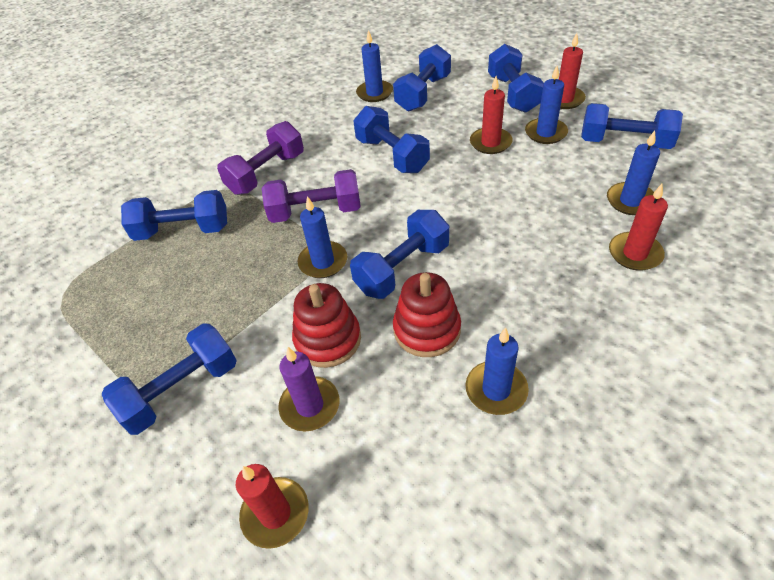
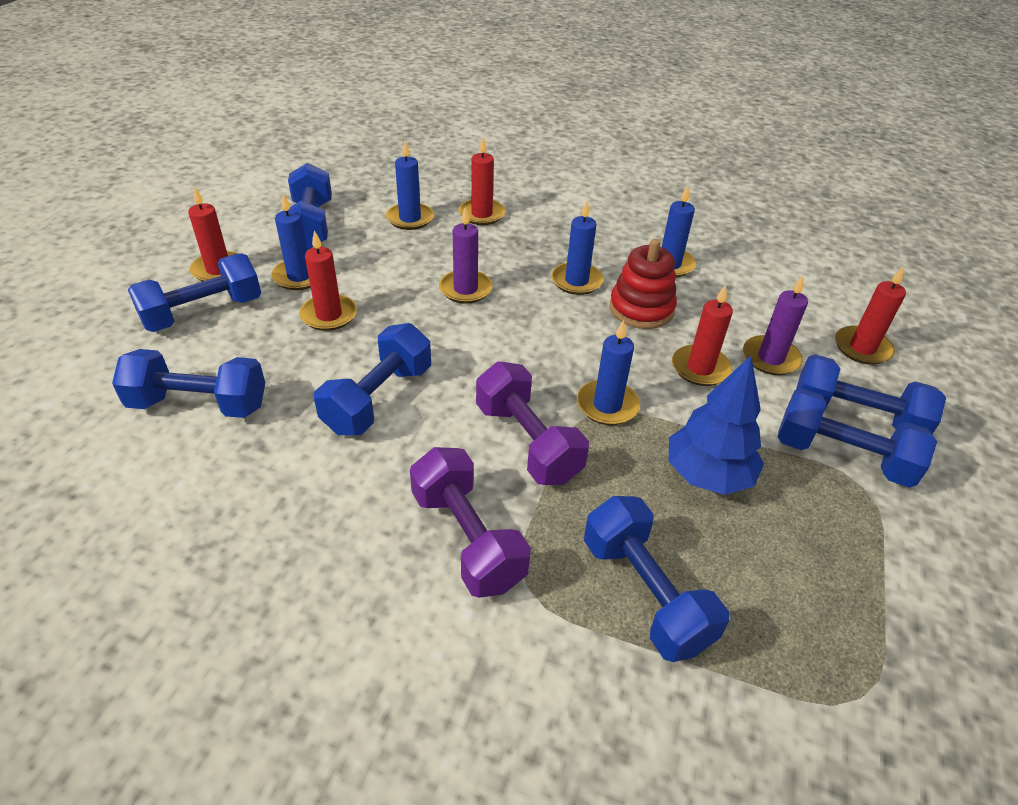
camera: 120 degrees left, 5 degrees down
purple dumbbell [217,121,304,195] -> purple dumbbell turned 45 degrees clockwise [410,447,531,598]
red stacking toy [292,283,361,368] -> red candle [672,285,733,386]
blue dumbbell [350,210,449,299] -> blue dumbbell moved to [796,354,946,434]
blue candle [356,30,393,102] -> blue candle moved to [551,201,604,295]
none -> purple candle [439,207,493,304]
none -> blue tree [669,356,764,495]

